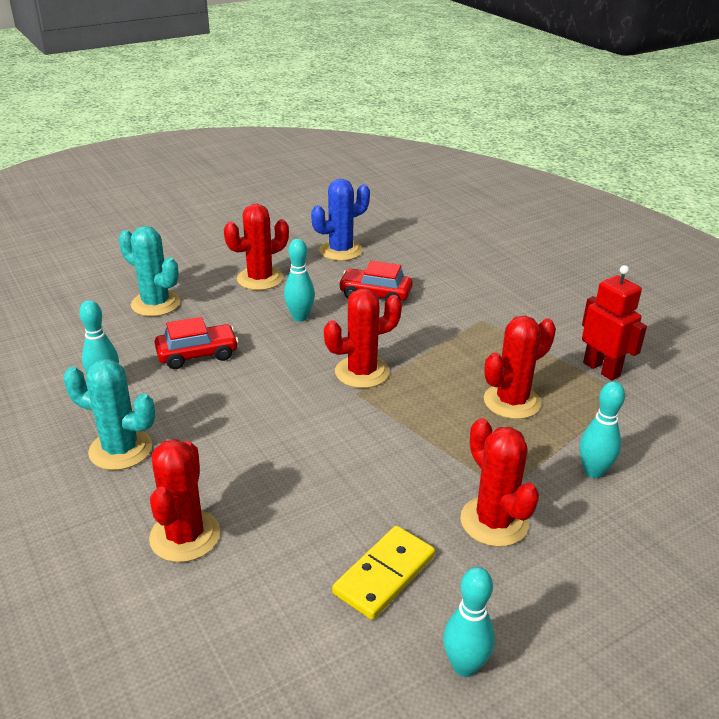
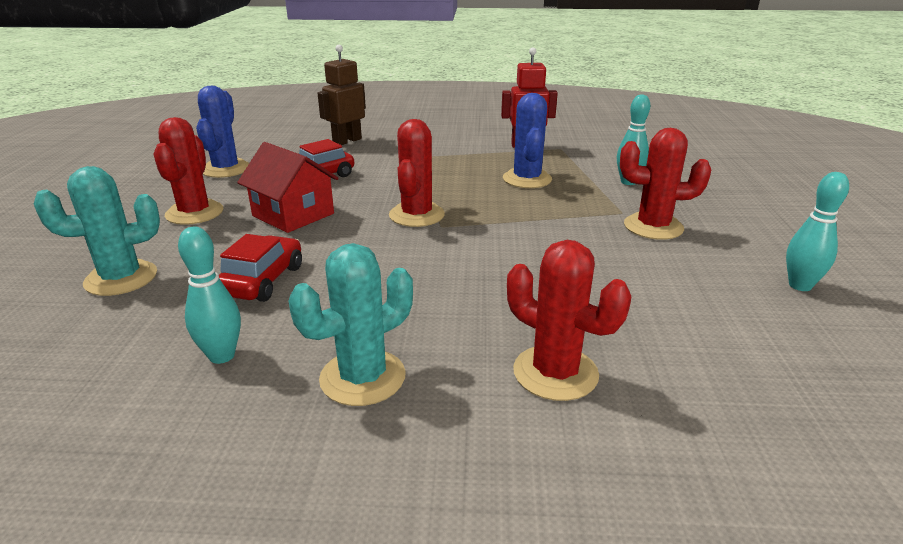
camera: 55 degrees left, 5 degrees down
turquoise bowling pin [284,239,315,322] -> red house [237,142,339,233]
yellow domino [332,526,435,620] -> none
red cactus [484,316,556,419] -> blue cactus [503,93,552,188]
none -> brown robot [317,45,366,145]

